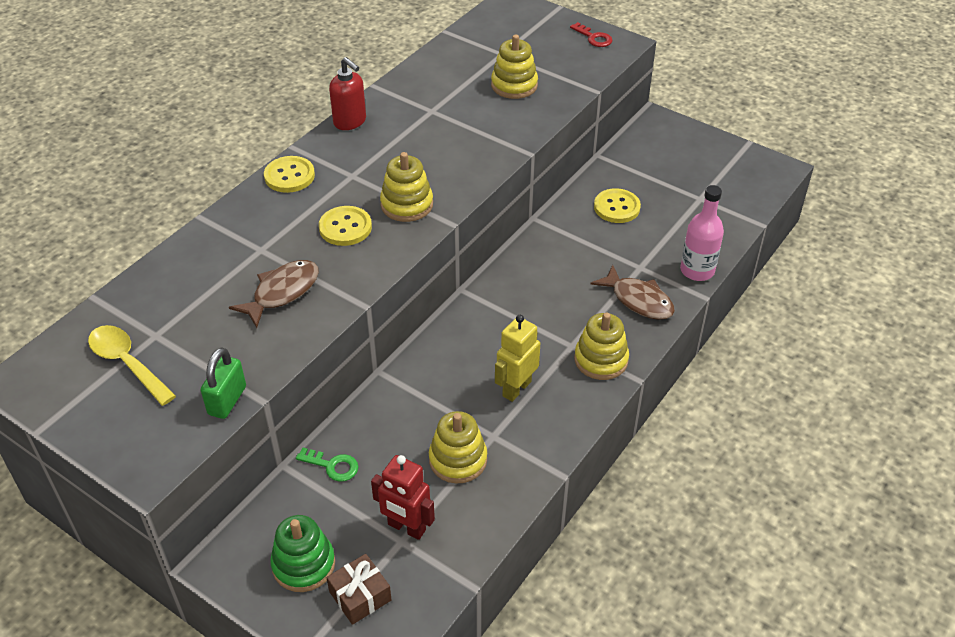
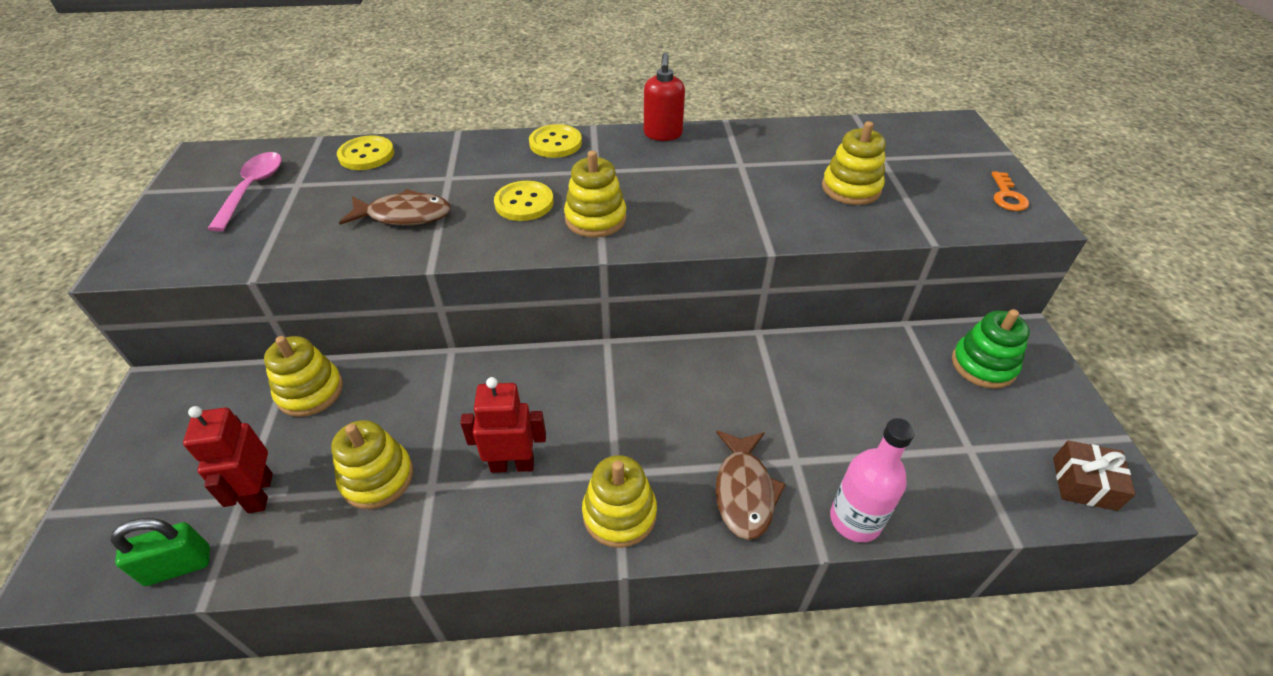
camera: 50 degrees right, 0 degrees up
yellow spoon [88,325,176,406] -> pink spoon [208,152,282,232]
green padlock [201,347,246,419] -> green padlock moved to [110,518,210,586]
green stacking toy [270,515,335,592] -> green stacking toy moved to [952,309,1030,389]
green key [296,448,358,482] -> yellow stacking toy [264,336,343,417]
brown gift [326,554,392,625] -> brown gift moved to [1053,440,1136,511]
yellow robot [495,315,540,402] -> red robot [460,377,546,473]
red key [570,22,612,47] -> orange key [992,172,1029,211]
yellow button [594,188,641,223] -> yellow button moved to [337,135,394,170]

